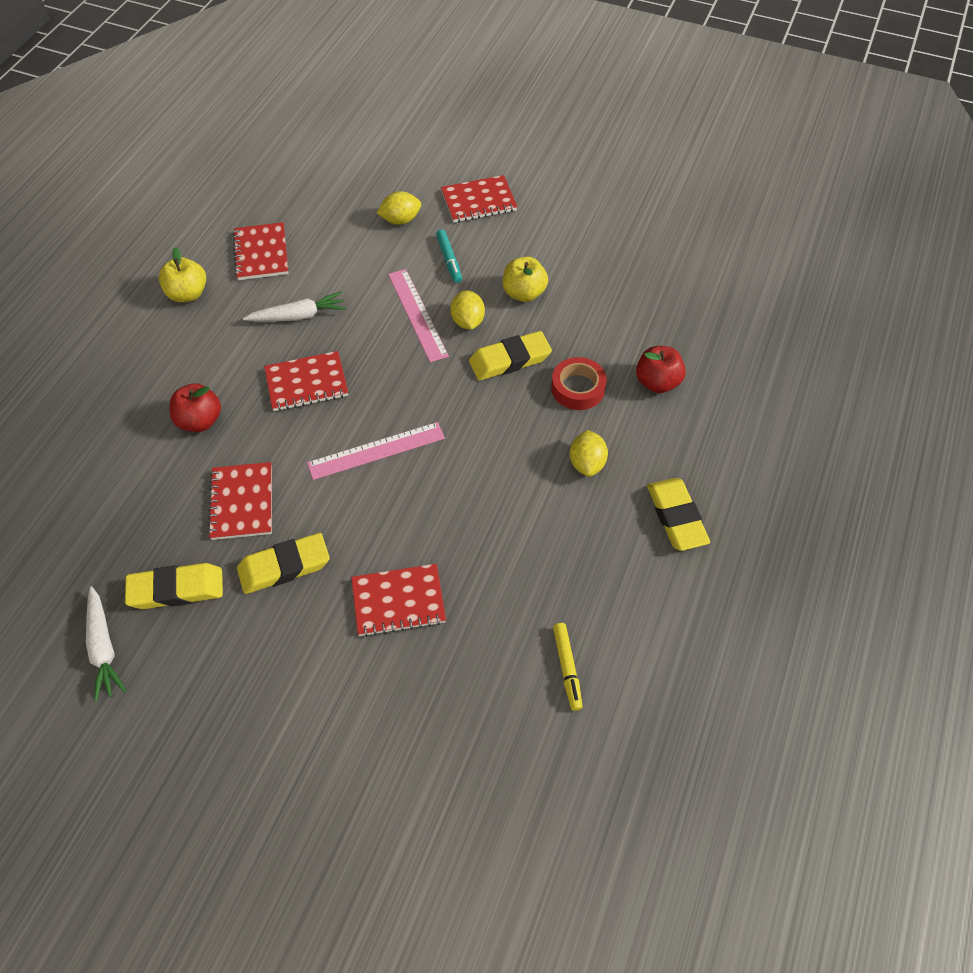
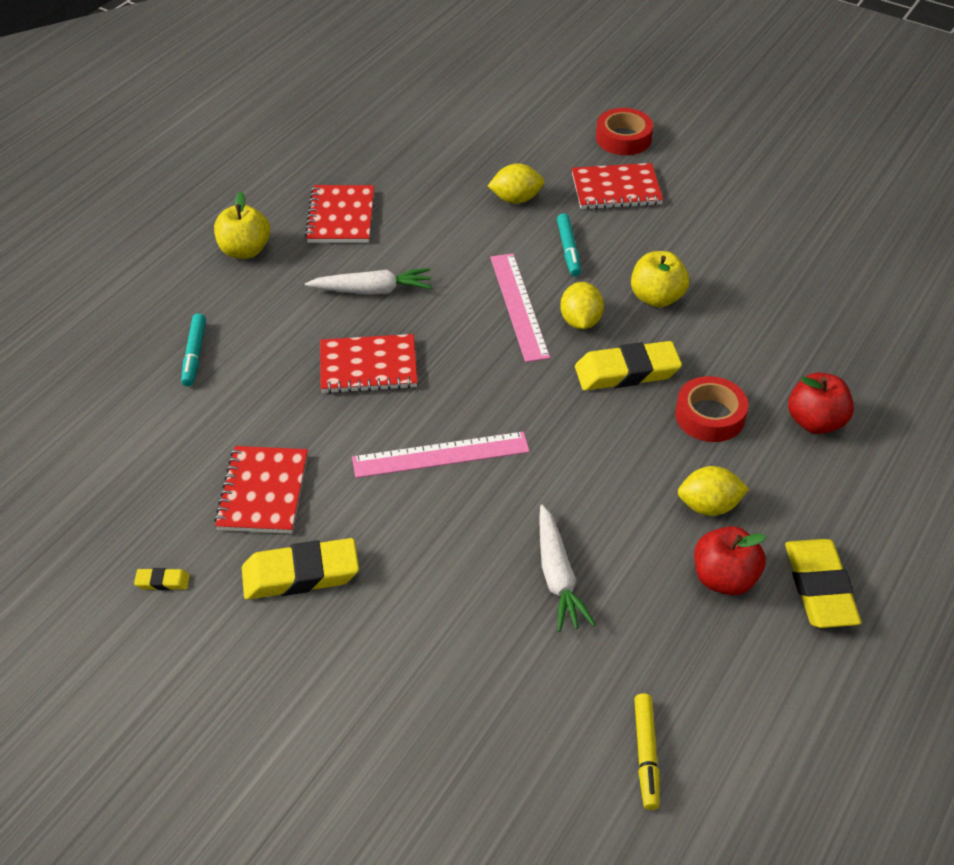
camera: 10 degrees right, 10 degrees down
white carrot [86,586,126,702] -> white carrot moved to [539,504,596,632]
yellow eraser [125,563,223,609] -> yellow eraser [134,568,190,590], size x0.44
red apple [169,383,221,432] -> red apple moved to [694,526,766,595]
red notebook [351,564,446,637] -> none
yellow lemon [570,430,608,477] -> yellow lemon turned 75 degrees clockwise [678,466,749,516]
none -> turquoise marker [181,313,206,386]
none -> red tape [596,108,653,155]

